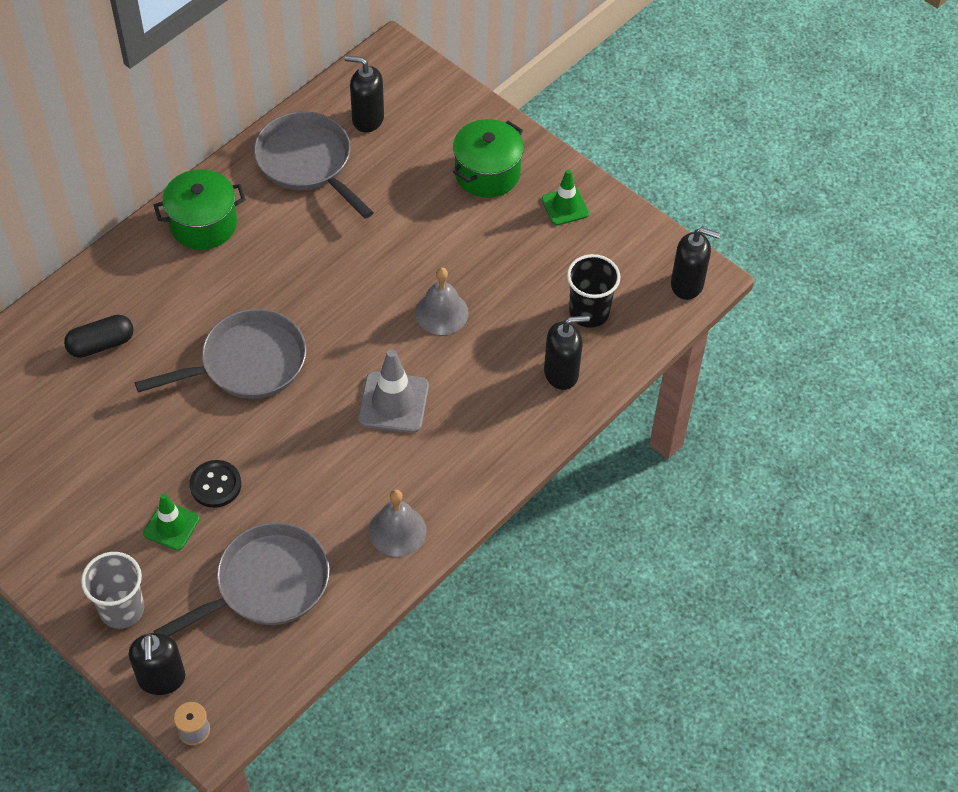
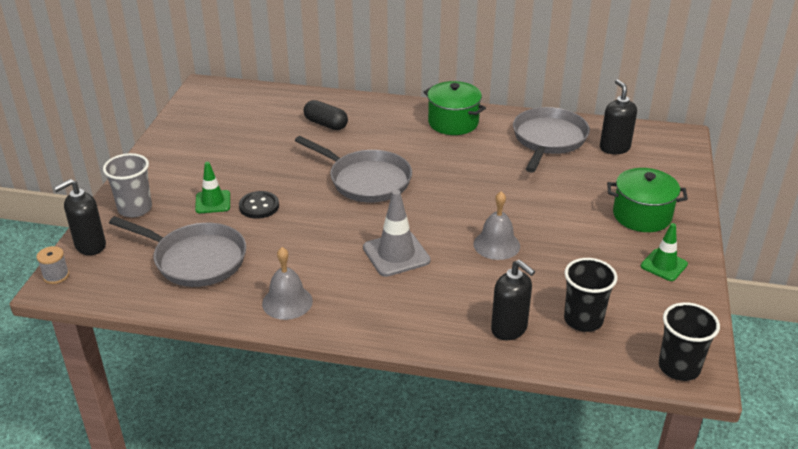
camera: 60 degrees right, 20 degrees down
black soap dispenser [671,227,721,300] -> black cup [659,302,720,381]

